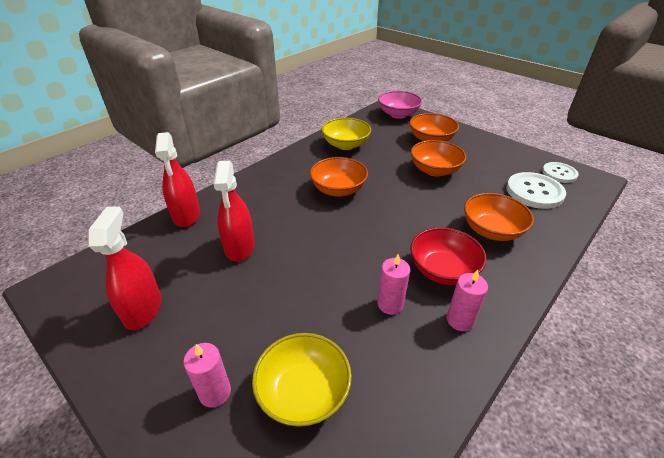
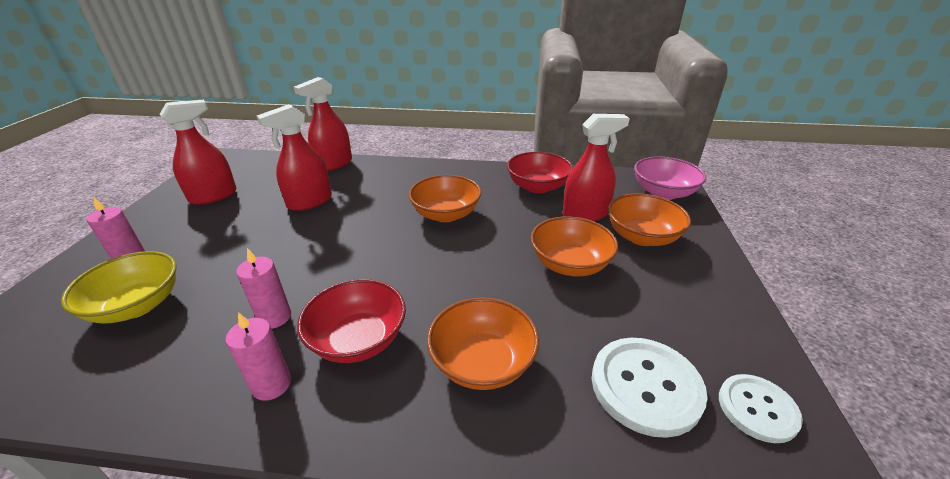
camera: 55 degrees right, 5 degrees down
yellow bowl [322,118,371,150] -> red bowl [507,152,573,194]
none -> red spray bottle [563,114,630,221]

